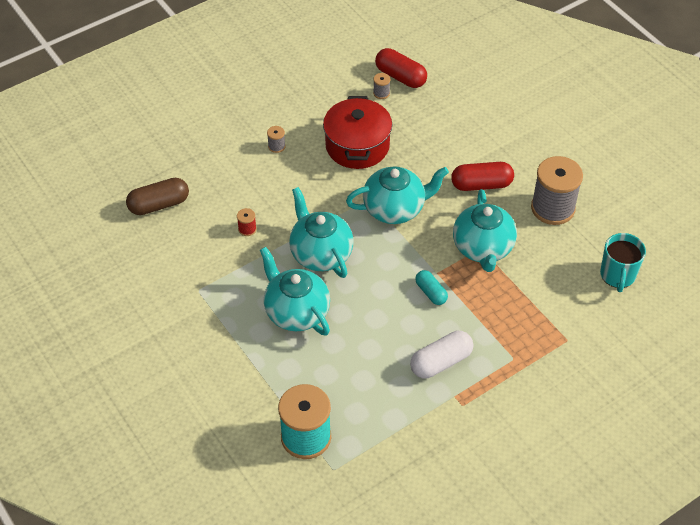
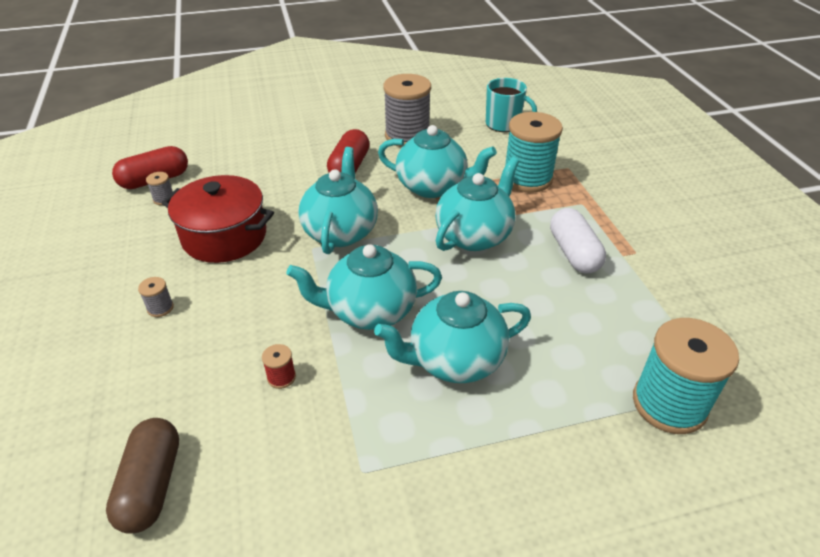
camera: 70 degrees left, 10 degrees down
turquoise capsule [415,270,448,305] -> turquoise teapot [435,157,519,251]
none -> turquoise spool [505,112,563,193]

